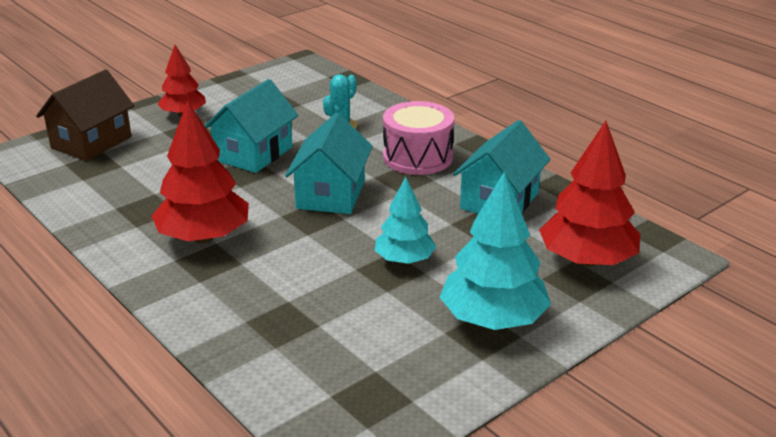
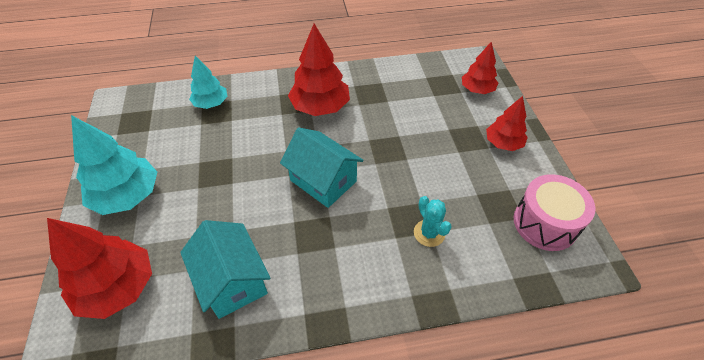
camera: 120 degrees right, 20 degrees up
brown house [36,69,134,161] -> red tree [462,41,498,94]
turquoise house [204,79,299,173] -> none
turquoise tree [374,177,436,264] -> turquoise tree moved to [189,56,227,109]
pink drum [383,101,454,175] -> pink drum moved to [514,174,595,251]

